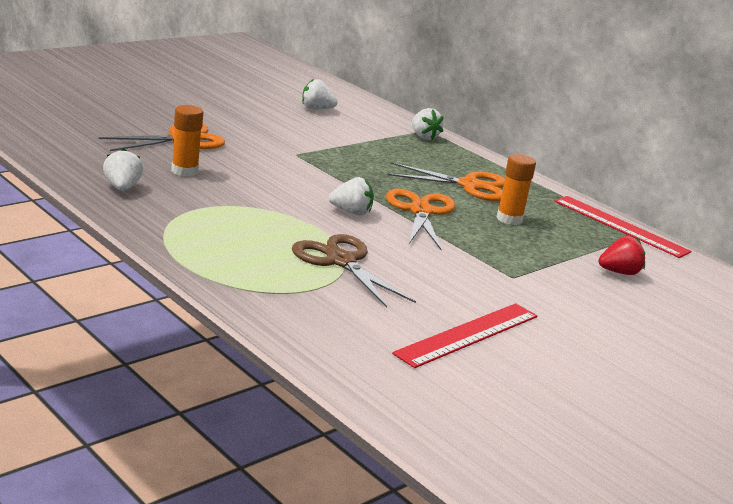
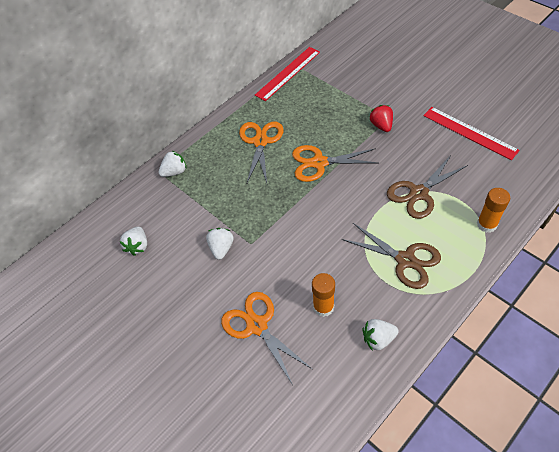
camera: 85 degrees left, 30 degrees up
white strawberry [329,177,374,215] -> white strawberry moved to [206,228,233,260]
orange glue stick [496,154,536,225] -> orange glue stick moved to [477,188,510,233]
red strawberry [599,236,645,275] -> red strawberry moved to [369,105,393,132]
none -> brown scissors [342,223,441,289]

